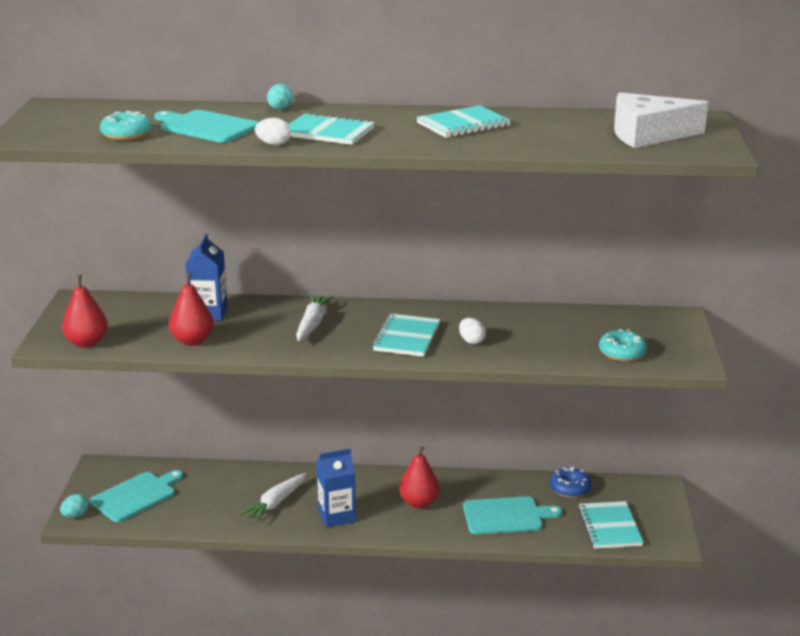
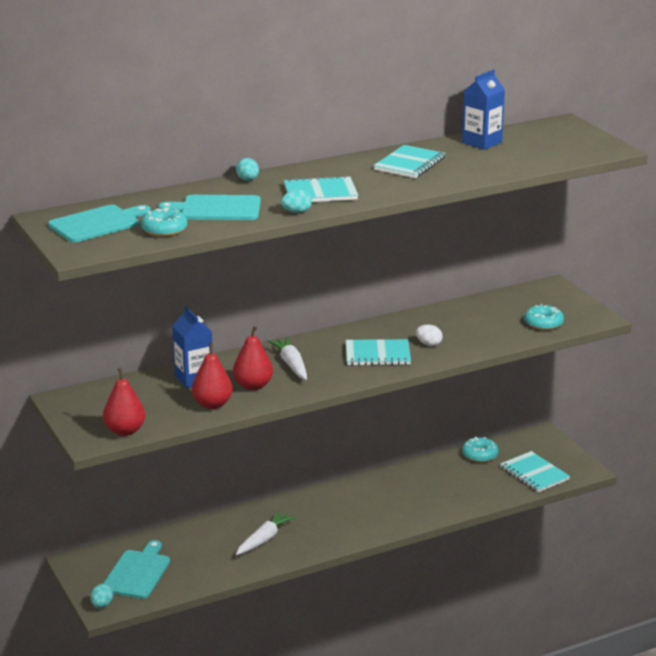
camera: 30 degrees left, 0 degrees up
white carrot [240,473,307,522] -> white carrot turned 150 degrees counterclockwise [236,510,295,555]
white egg [255,118,291,145] -> turquoise egg [281,189,312,213]
blue carton [316,449,356,528] -> blue carton moved to [462,70,505,150]
turquoise notebook [372,314,440,357] -> turquoise notebook turned 75 degrees counterclockwise [346,339,411,366]
red pear [399,446,440,508] -> red pear moved to [233,326,273,390]
turquoise cutting board [463,496,562,534] -> turquoise cutting board moved to [48,205,151,242]
blue donut [549,467,592,498] -> turquoise donut [462,437,499,463]
white cheese [614,92,708,148] -> none

